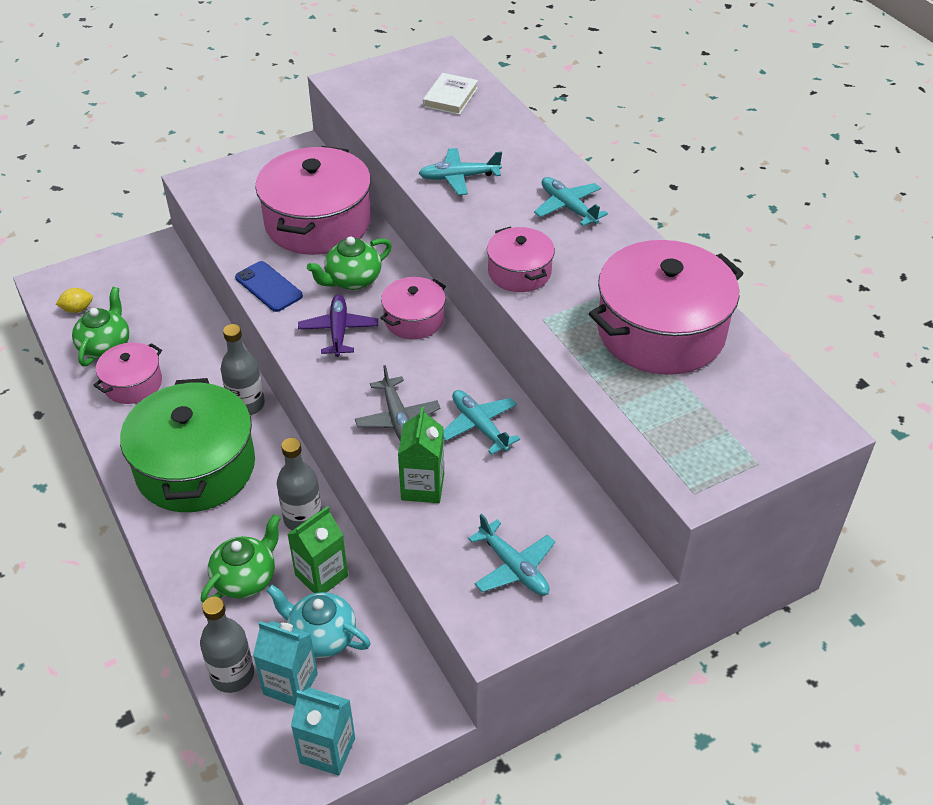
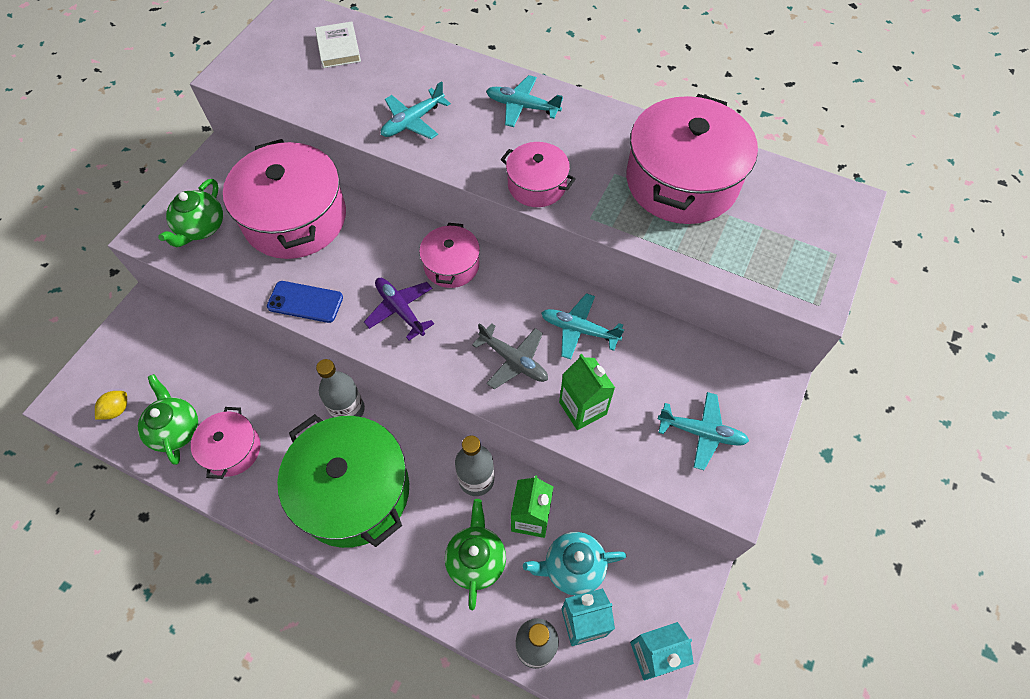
camera: 35 degrees left, 15 degrees up
green teapot [307,236,392,290] -> green teapot moved to [158,179,223,247]

